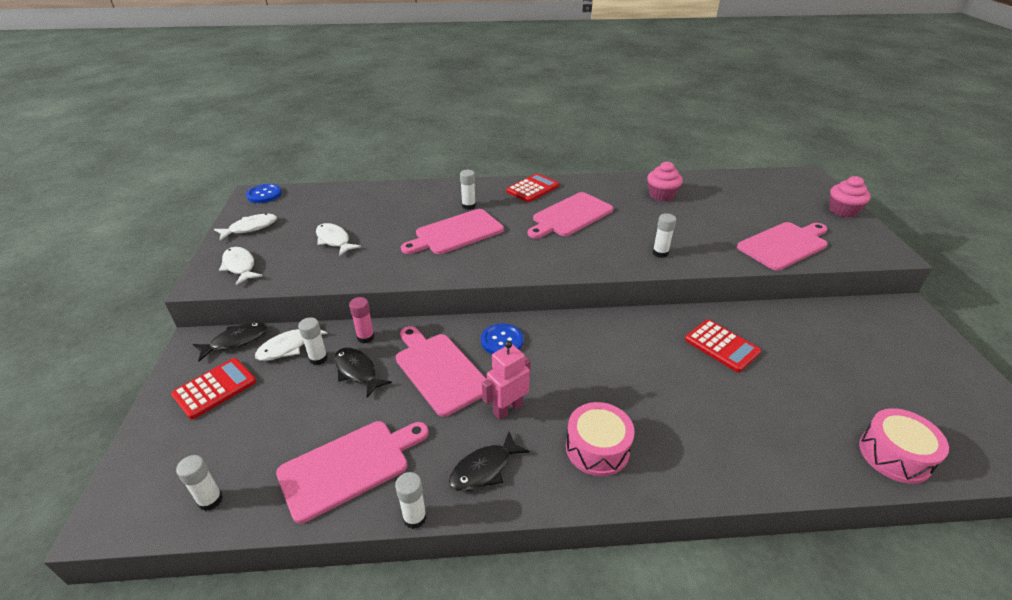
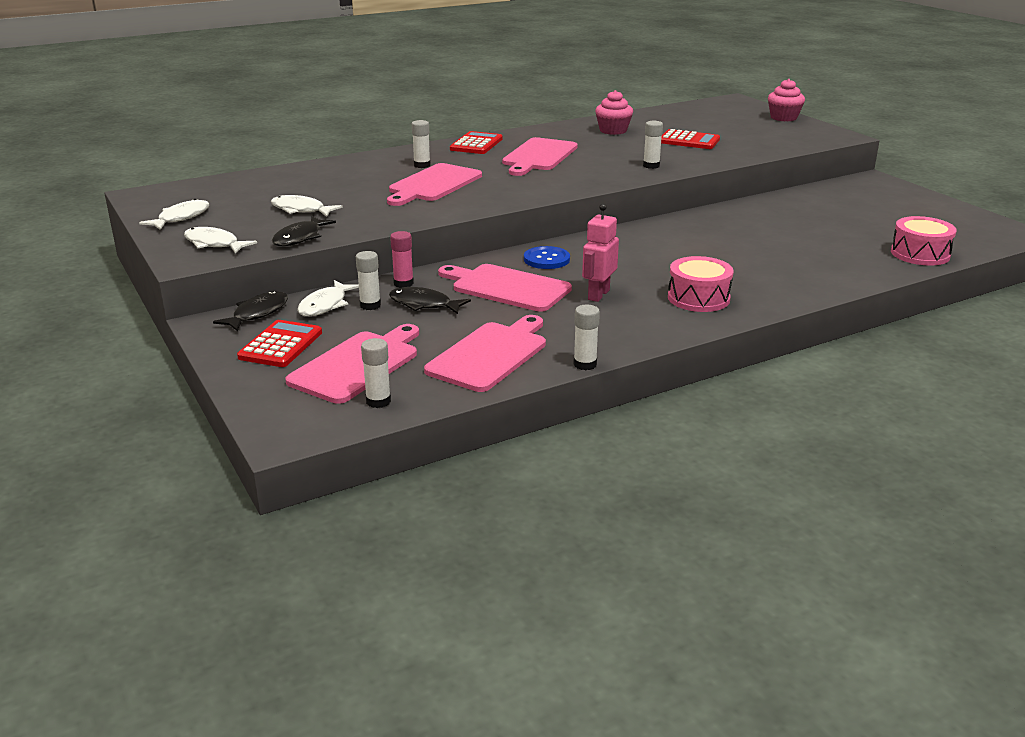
camera: 25 degrees left, 10 degrees down
blue button [246,184,282,203] -> none
black fish [449,432,530,492] -> black fish moved to [272,216,336,246]
red calculator [685,319,761,372] -> red calculator moved to [661,129,720,149]
pink cutting board [737,222,828,270] -> pink cutting board moved to [285,324,419,404]

